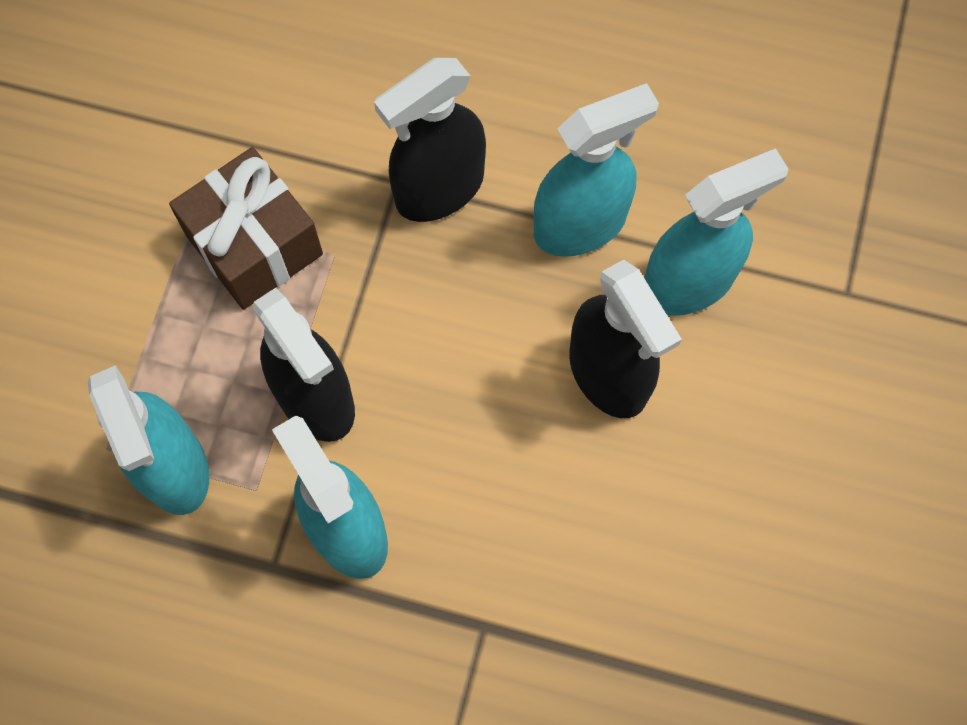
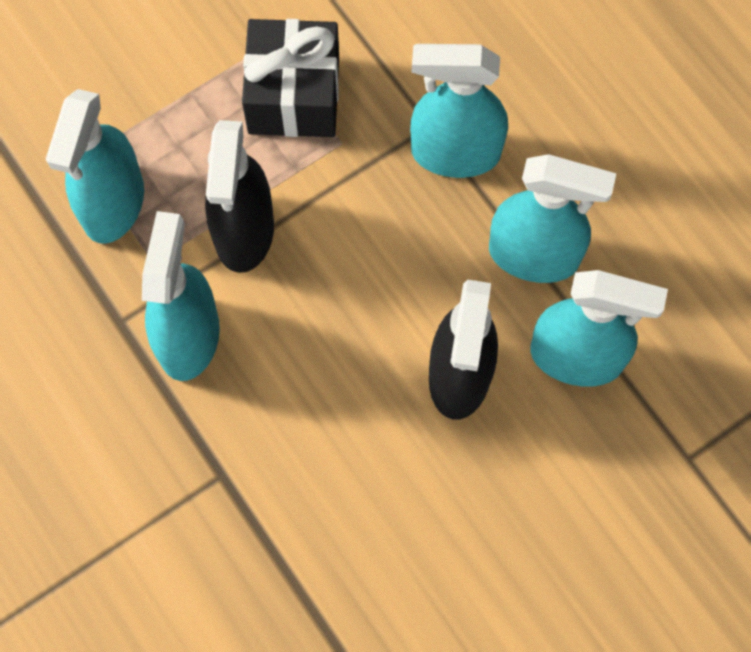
camera: 40 degrees right, 0 degrees up
brown gift [169,147,323,310] -> black gift [242,19,339,137]
black spray bottle [374,58,486,222] -> turquoise spray bottle [410,44,508,178]

